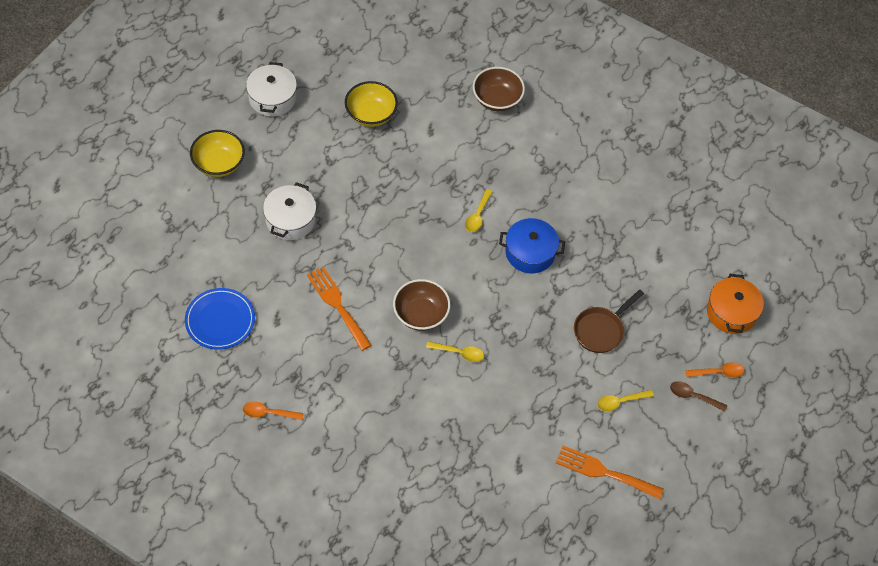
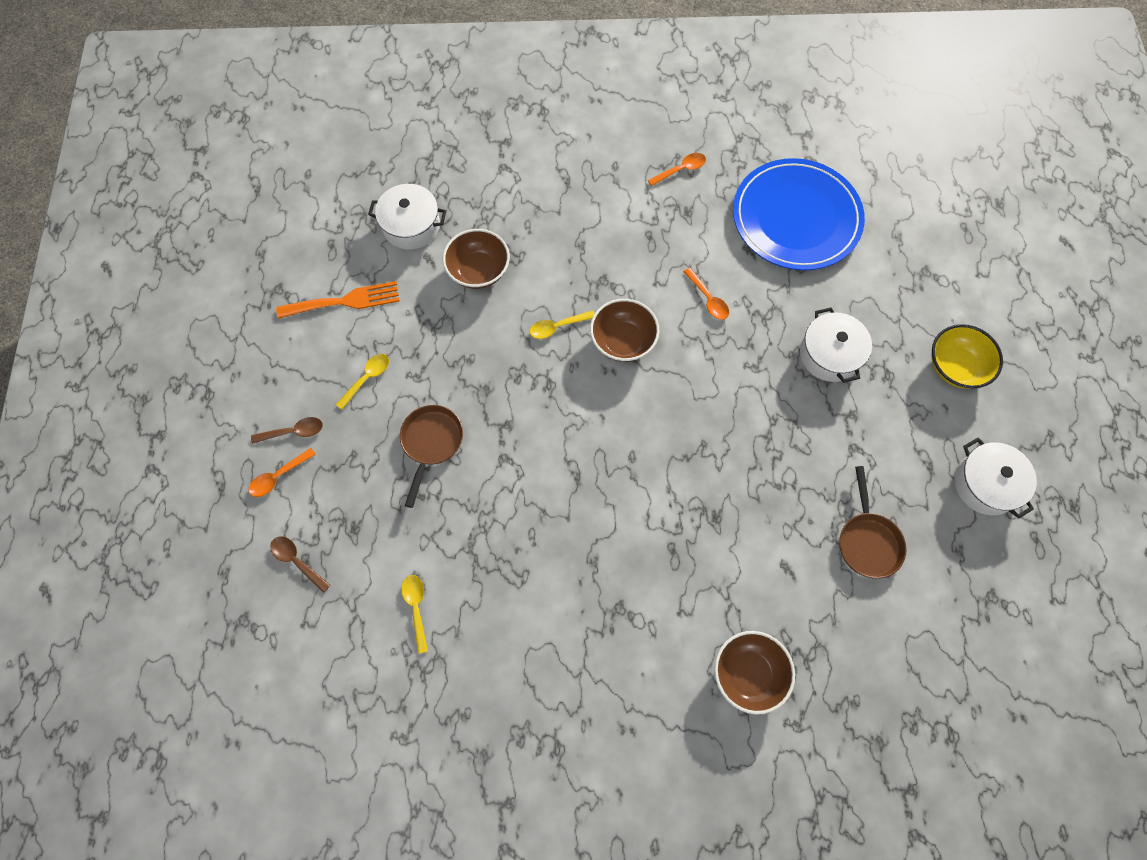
camera: 150 degrees right, 10 degrees up
blue plate [185,288,255,350] -> blue plate [733,158,865,270], size x1.68
orange fork [307,267,372,351] -> orange spoon [683,268,729,320]
yellow bowl [345,81,398,127] -> brown pan [839,466,907,579]
yellow spoon [465,189,493,232] -> yellow spoon moved to [402,575,428,654]
blue pot [499,218,565,274] -> none
orange pot [707,274,764,334] -> brown spoon [270,536,330,593]
none -> white pot [368,184,446,250]
none -> brown bowl [443,229,510,289]

